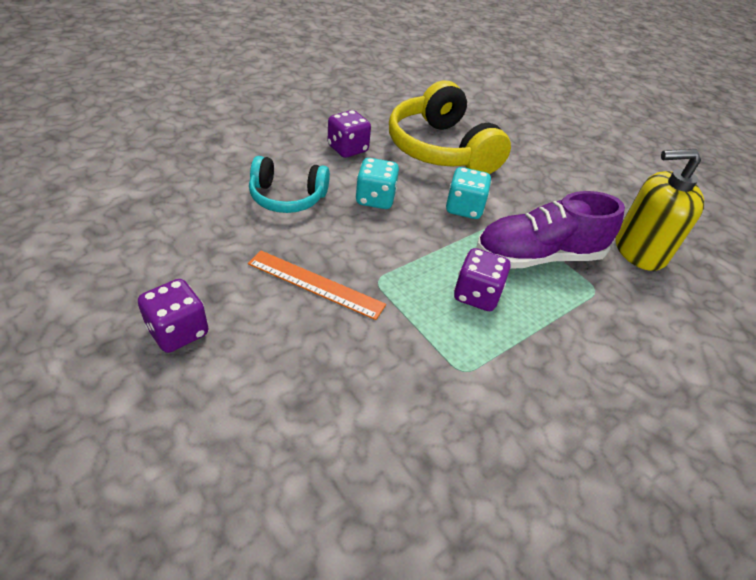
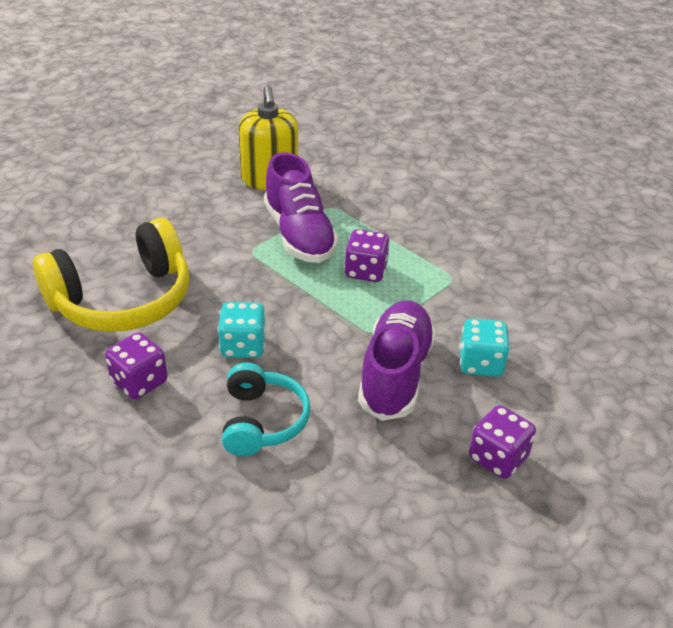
camera: 95 degrees left, 5 degrees down
orange ruler [248,251,386,320] -> purple shoe [358,300,436,421]
turquoise dice [446,167,492,219] -> turquoise dice moved to [459,319,510,377]

